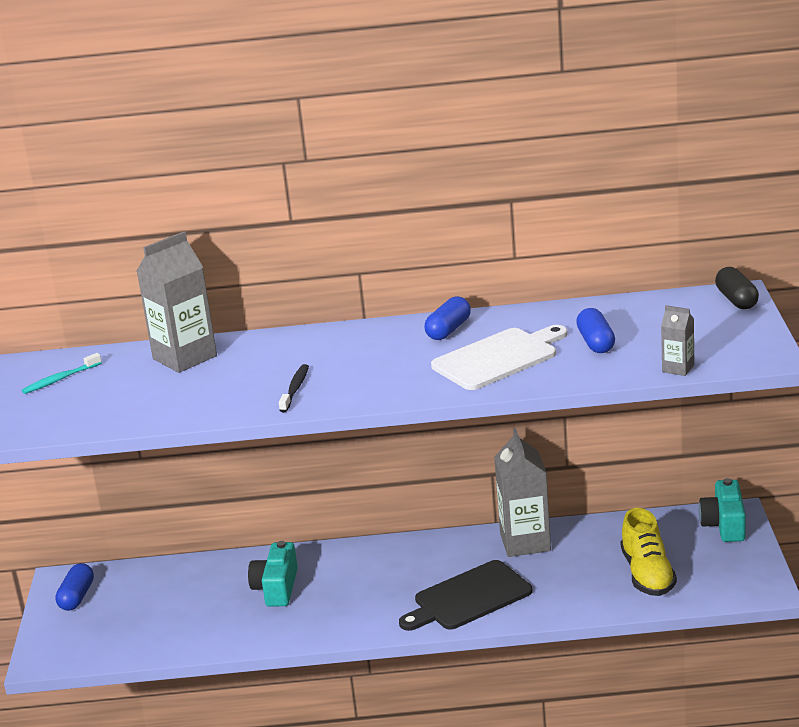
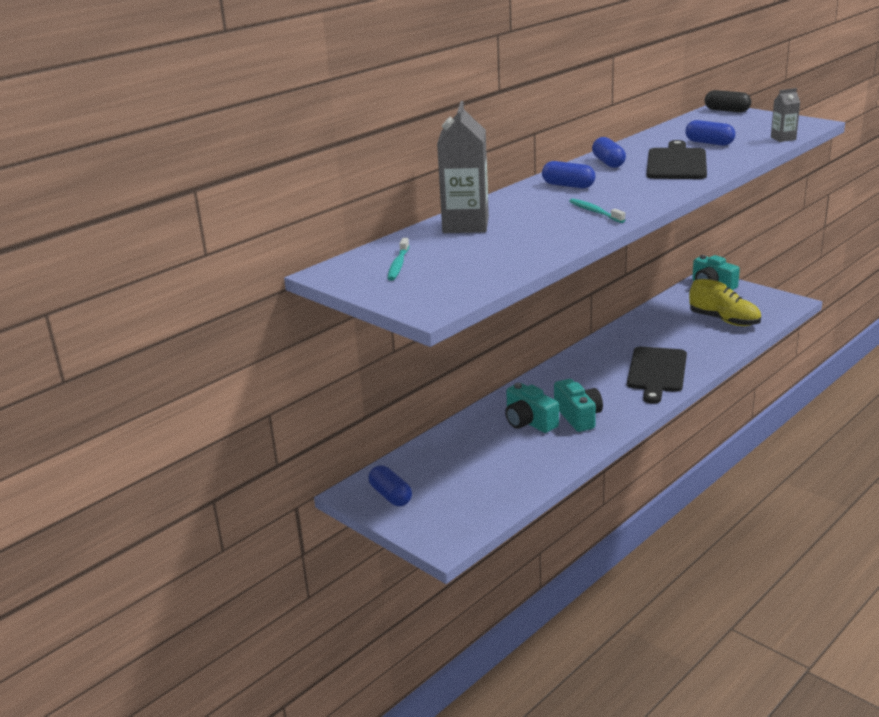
camera: 45 degrees left, 0 degrees up
black toothbrush [279,364,309,412] -> turquoise toothbrush [569,198,625,223]
white cutting board [431,325,568,390] -> black cutting board [647,140,707,179]
grey carton [494,428,551,557] -> none
none -> blue capsule [542,161,595,188]
none -> turquoise camera [554,379,603,432]

